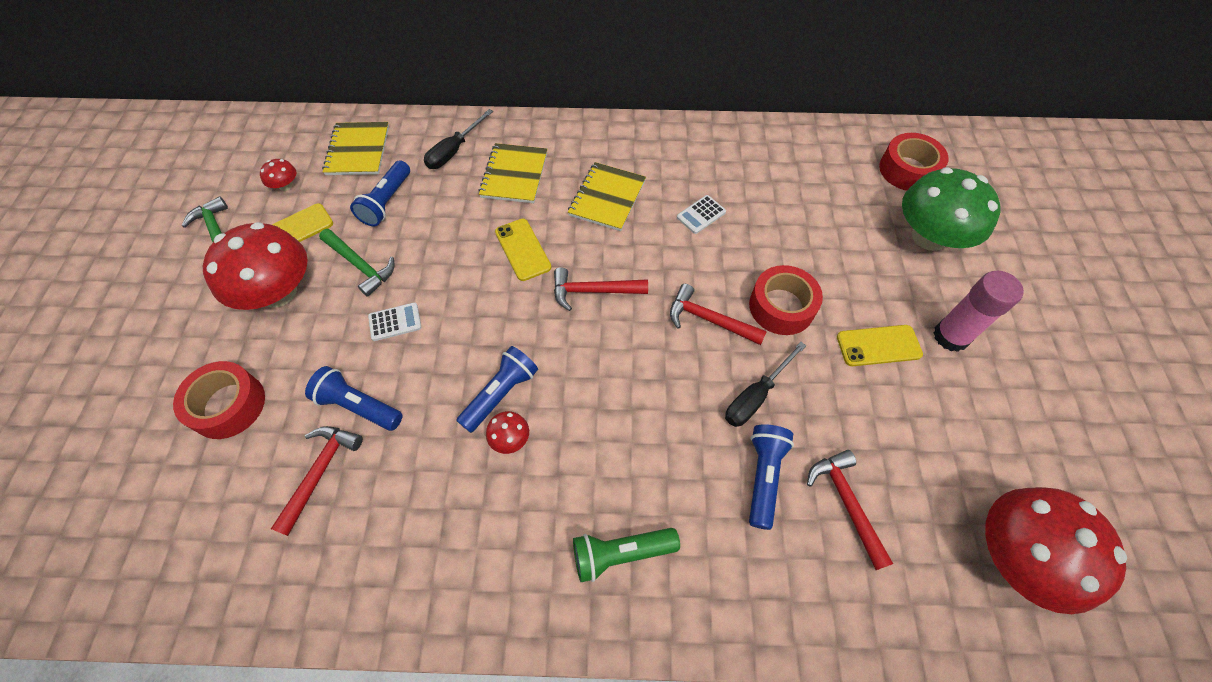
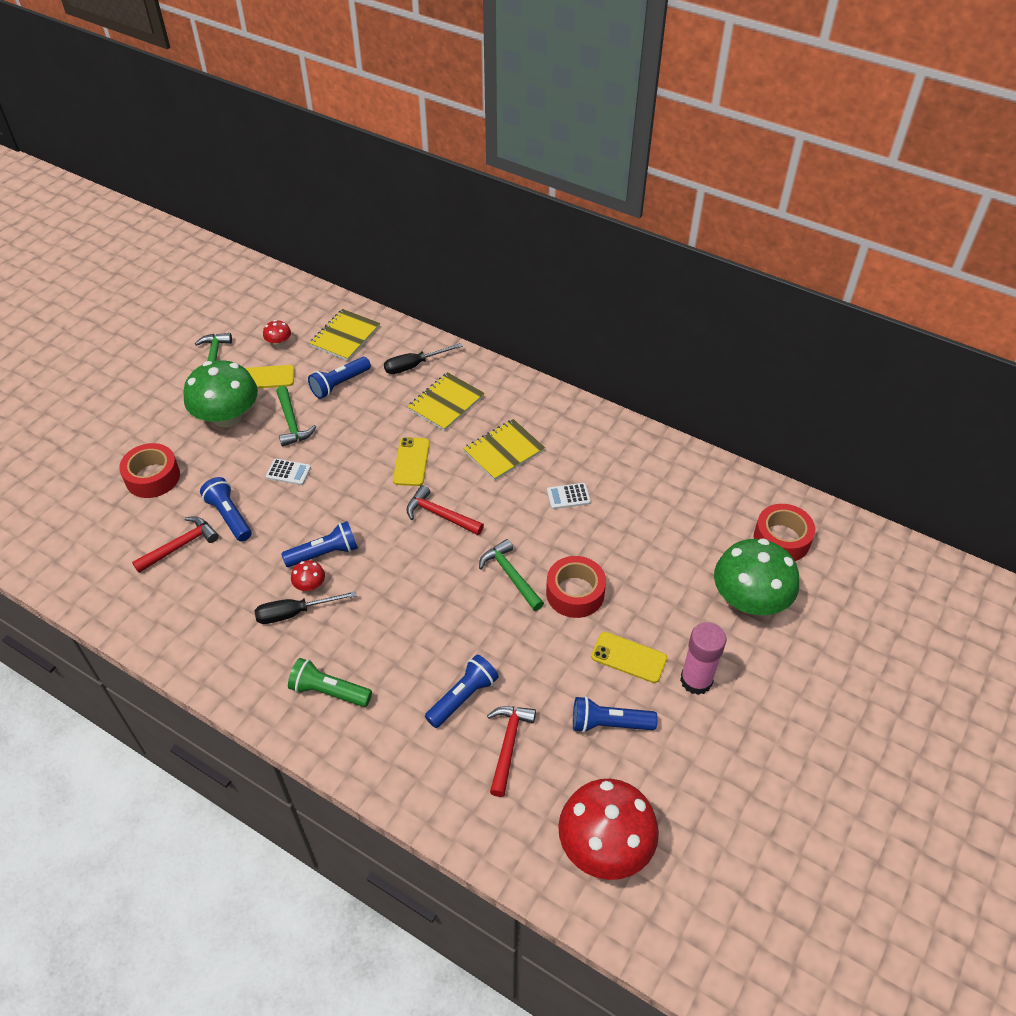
camera: 30 degrees right, 10 degrees down
red mushroom [203,222,308,310] -> green mushroom [184,360,258,428]
red hammer [670,284,767,345] -> green hammer [479,539,544,611]
black screwdriver [725,342,806,427] -> black screwdriver moved to [255,591,357,624]
none -> blue flashlight [573,696,658,733]

